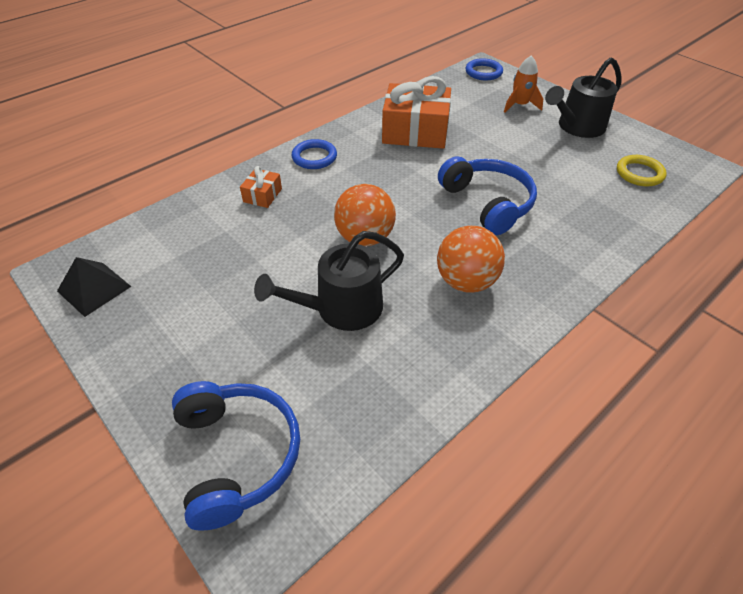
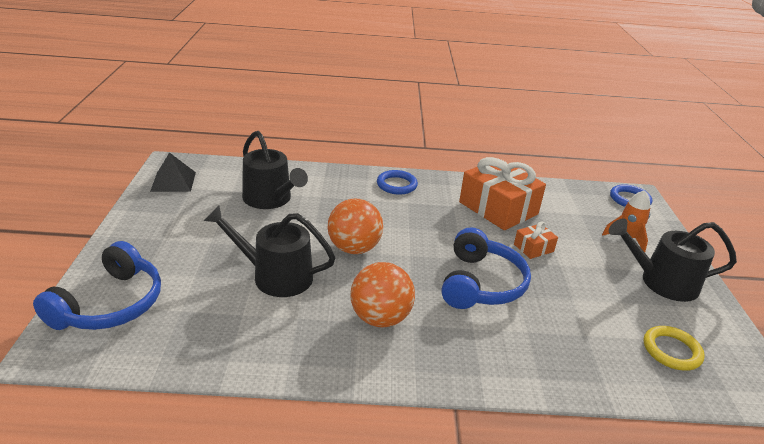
camera: 40 degrees right, 15 degrees down
orange gift [240,166,282,208] -> orange gift moved to [514,221,558,259]
none -> black watering can [242,131,308,209]

